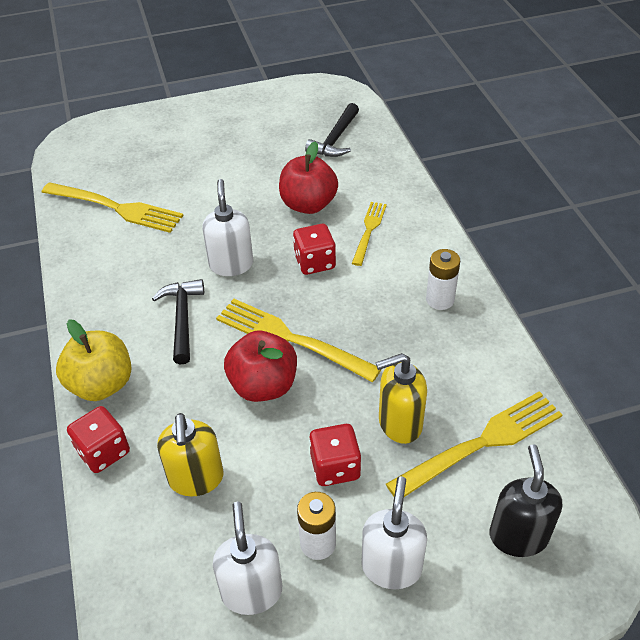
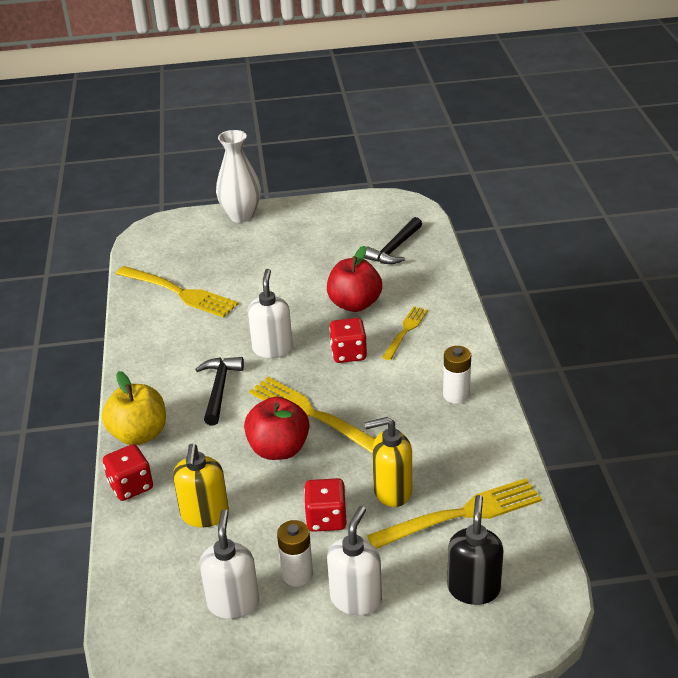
camera: 10 degrees right, 10 degrees down
none -> white vase [216,130,261,223]

